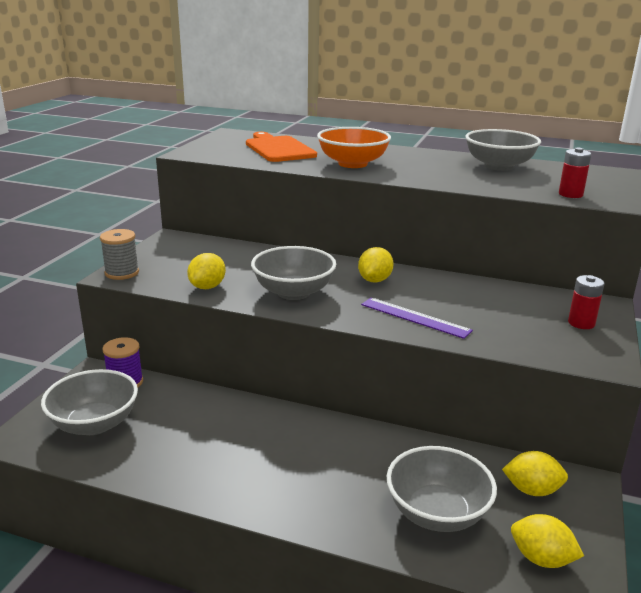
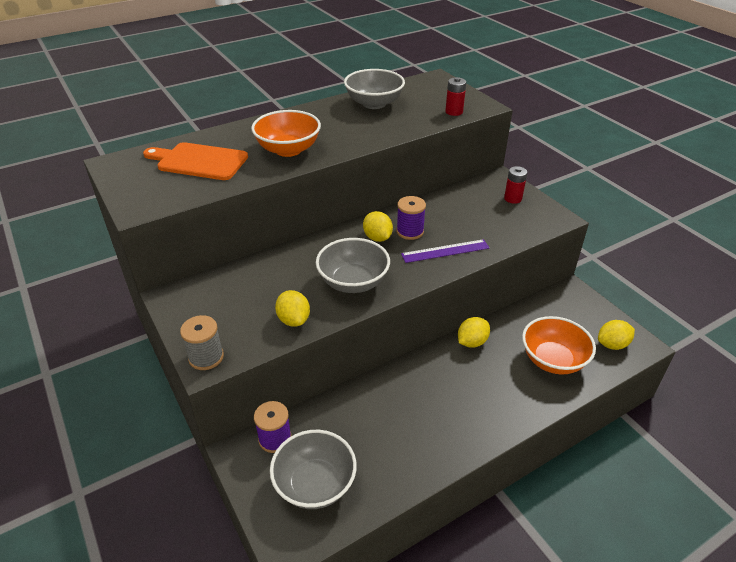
camera: 50 degrees left, 15 degrees up
grey bowl [387,446,497,532] -> orange bowl [522,316,596,375]
yellow lemon [502,451,568,496] -> yellow lemon moved to [458,317,490,348]
none -> purple spool [396,196,426,240]

